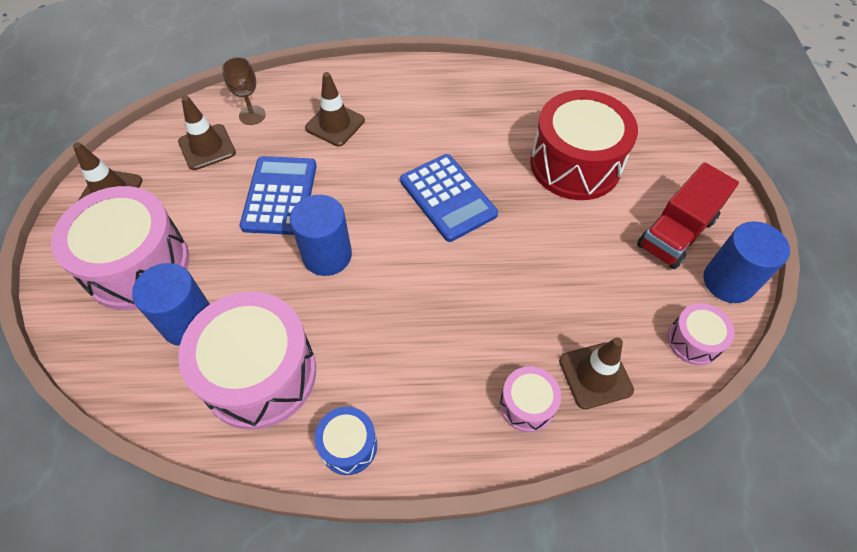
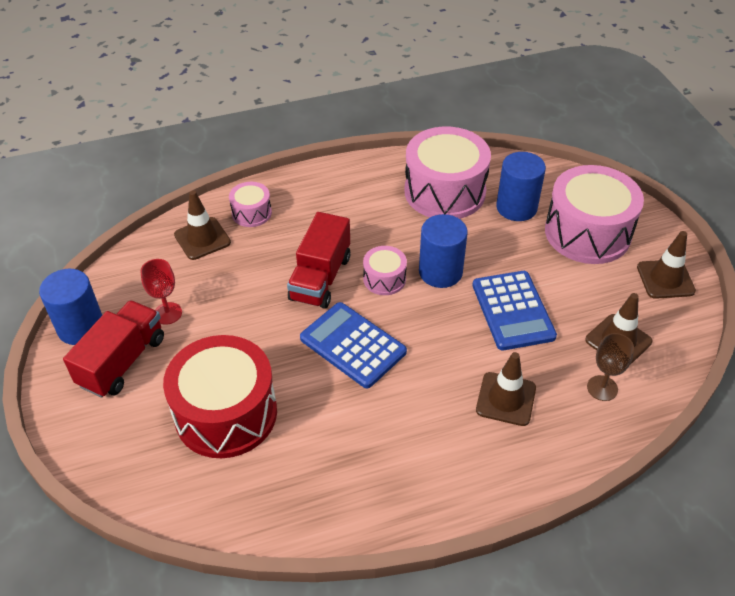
camera: 165 degrees right, 10 degrees down
blue drum [315,407,377,475] -> none
pink drum [667,303,735,365] -> pink drum moved to [363,246,407,295]
none -> red goblet [140,259,182,325]
none -> red truck [287,212,350,309]

